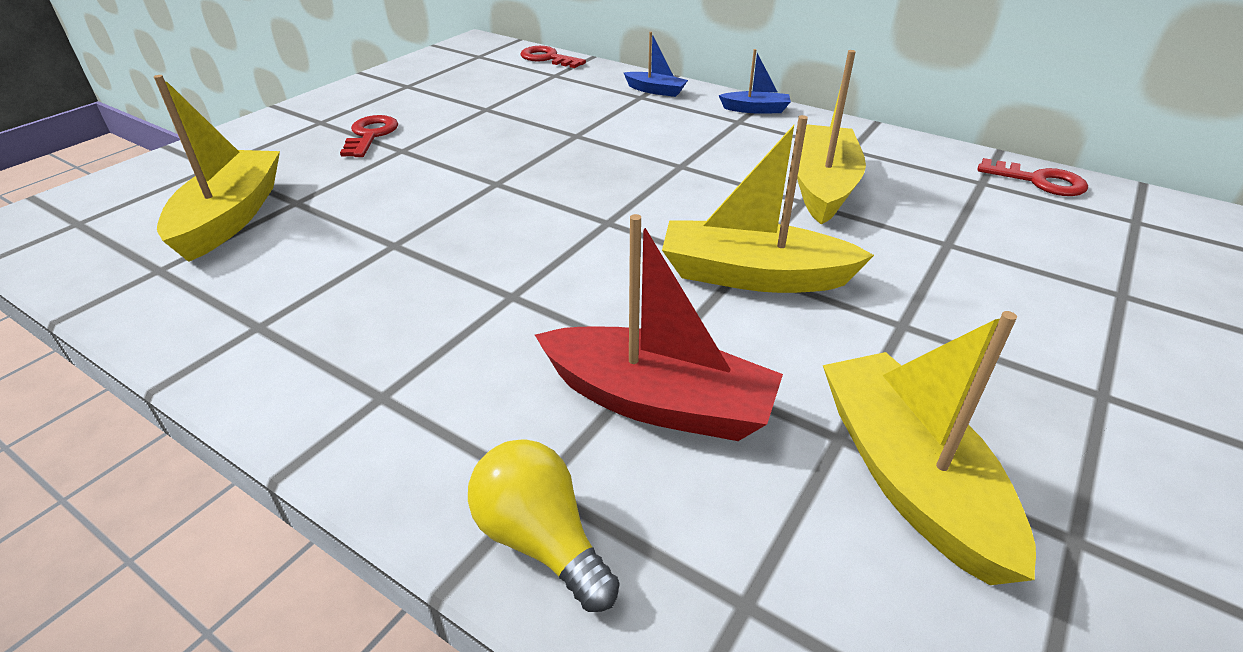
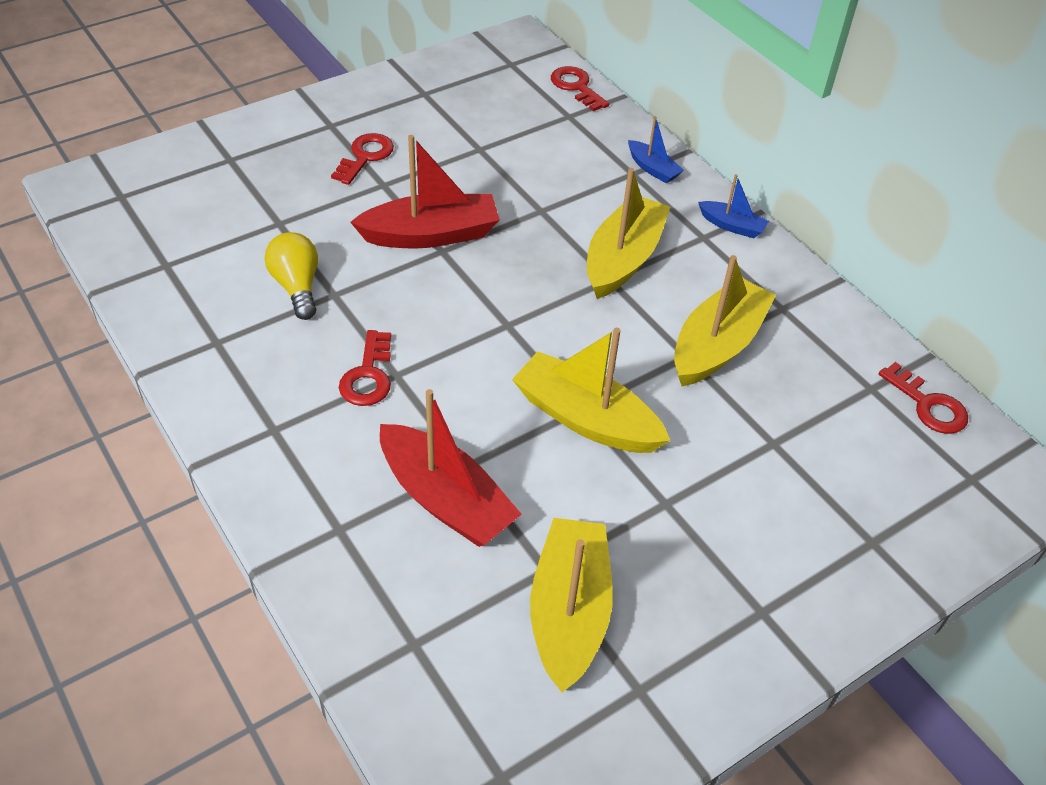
camera: 20 degrees right, 10 degrees up
yellow boat [154,75,280,262] -> yellow boat moved to [587,168,670,299]
yellow light bulb [468,439,619,612] -> yellow light bulb moved to [265,232,318,320]
none -> red key [339,330,391,406]
none -> red boat [350,135,500,248]

